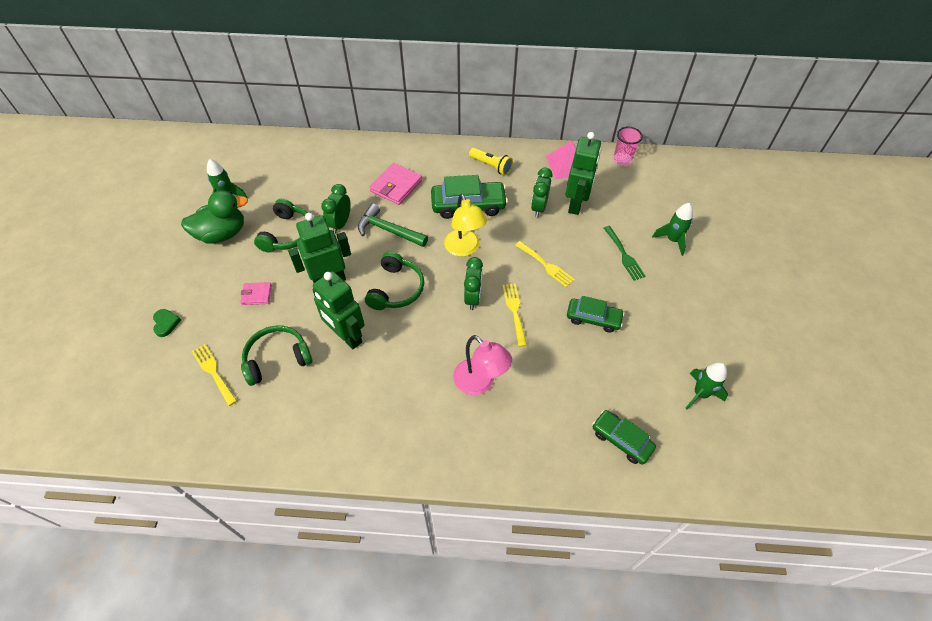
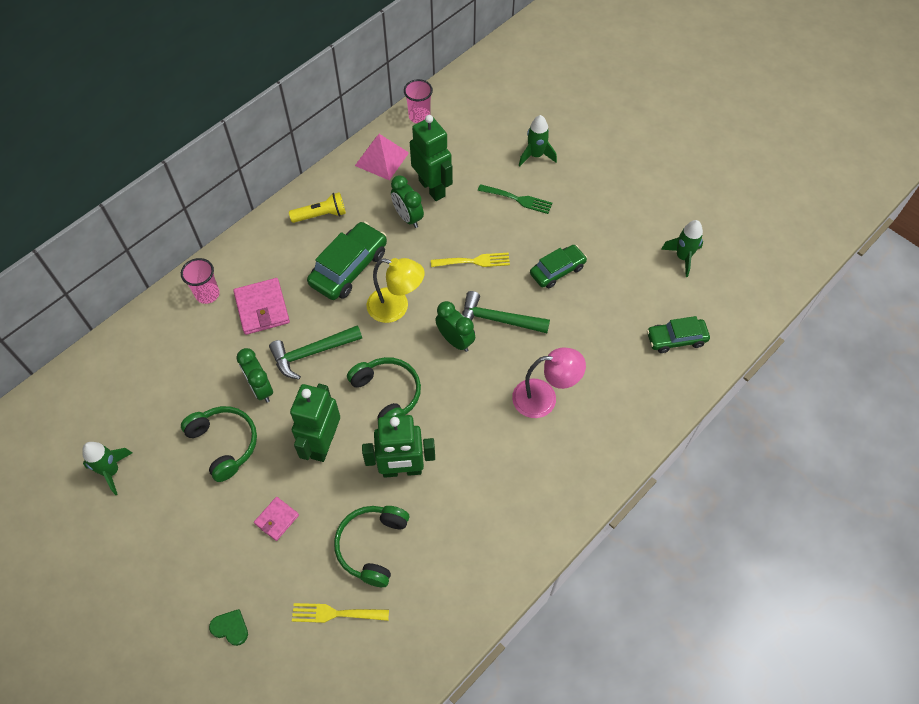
camera: 50 degrees left, 5 degrees up
green duck [181,190,248,244] -> none
yellow fork [502,283,527,347] -> green hammer [462,291,550,333]
none -> pink cup [181,258,220,304]

